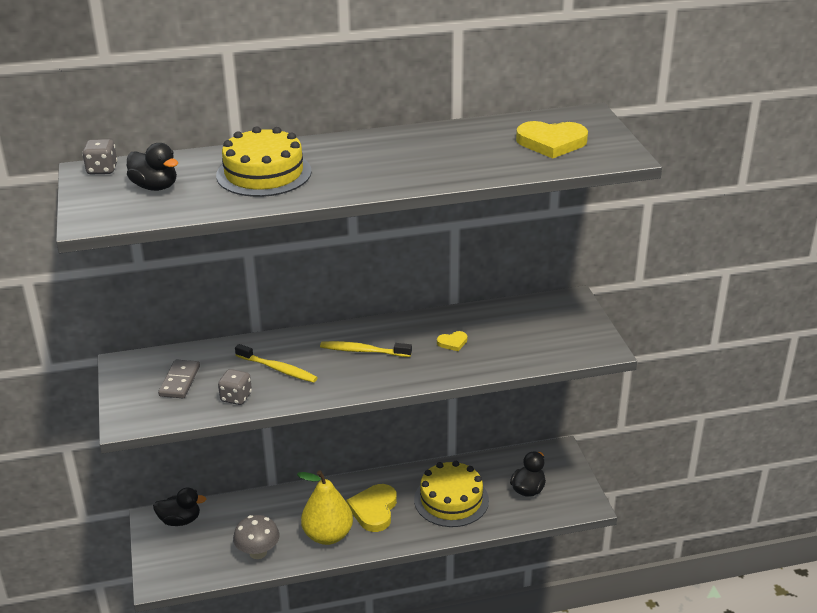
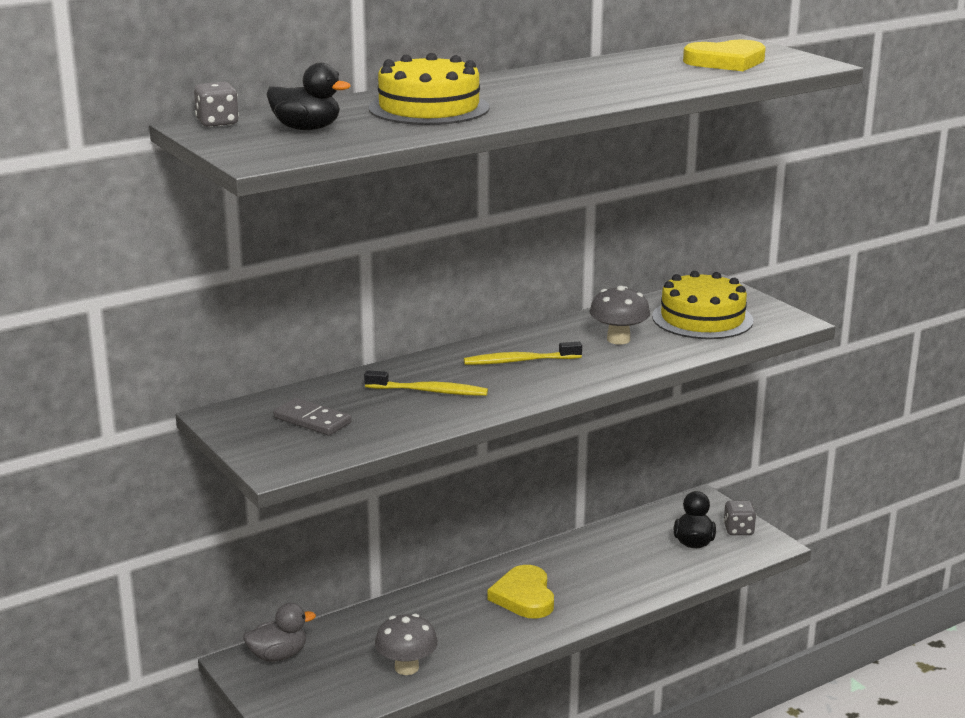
camera: 20 degrees left, 10 degrees down
black duck [153,488,206,526] -> grey duck [243,603,316,662]
grey domino [158,359,200,398] -> grey domino turned 45 degrees counterclockwise [273,398,351,436]
grey dice [218,369,252,405] -> grey dice moved to [723,501,756,535]
yellow pear [297,470,353,545] -> none
yellow cake [414,461,489,527] -> yellow cake moved to [652,271,754,339]
yellow heart [437,331,467,351] -> grey mushroom [590,286,650,344]

